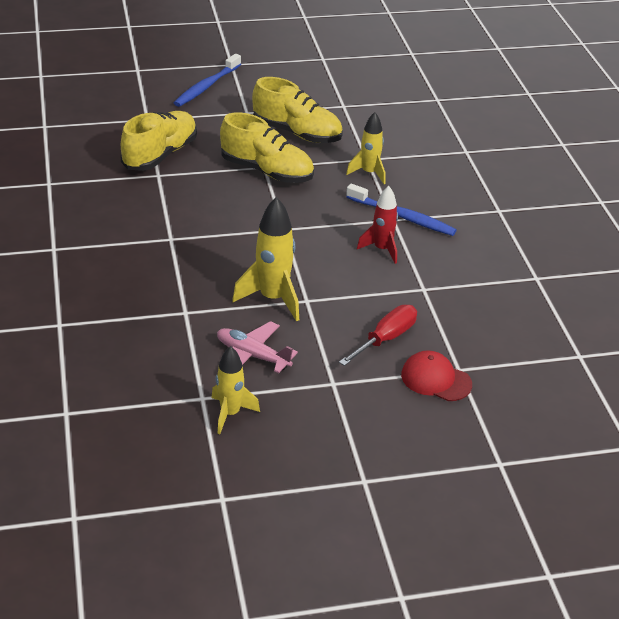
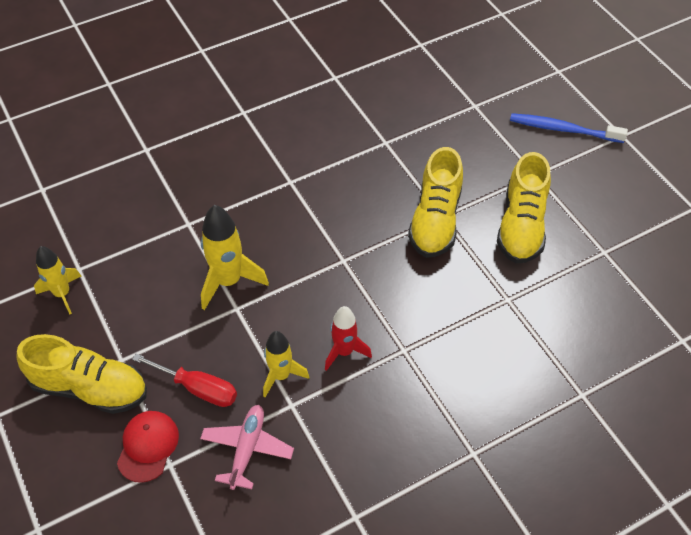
camera: 75 degrees right, 15 degrees up
yellow shoe [121,111,197,171] -> yellow shoe moved to [16,334,147,414]
pink plane [217,321,298,373] -> pink plane moved to [200,405,294,490]
yellow rocket [346,112,386,184] -> yellow rocket moved to [263,331,309,397]
blue toothbrush [346,184,457,236] -> none

